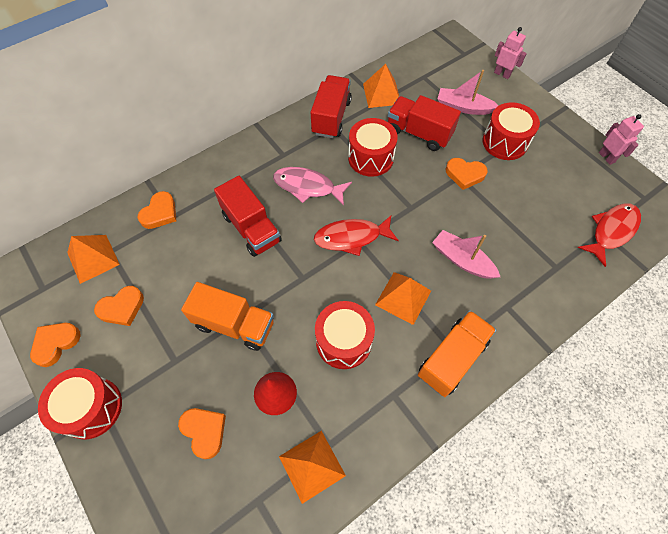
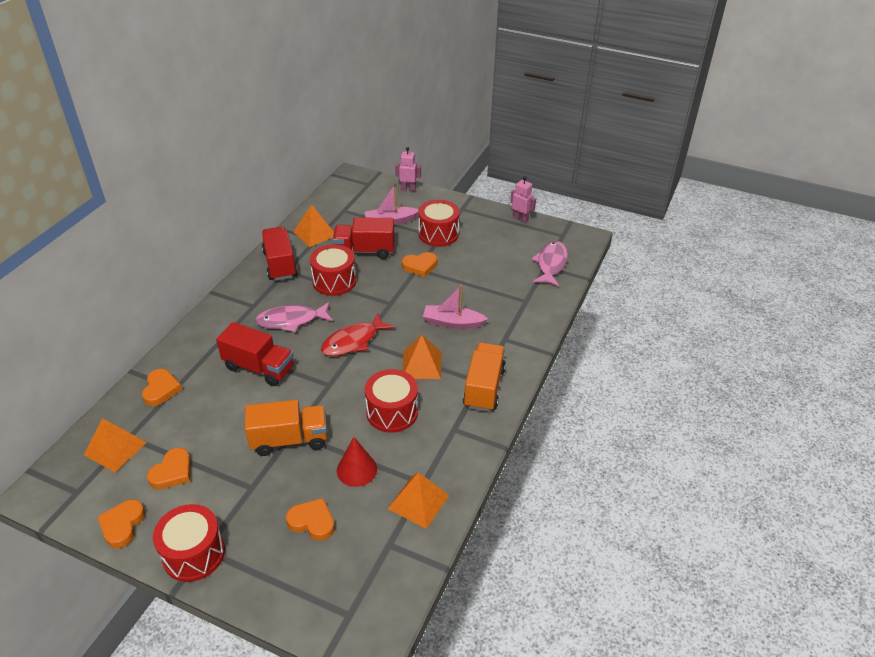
camera: 30 degrees left, 20 degrees down
red fish [578,204,641,267] -> pink fish [531,241,568,287]

